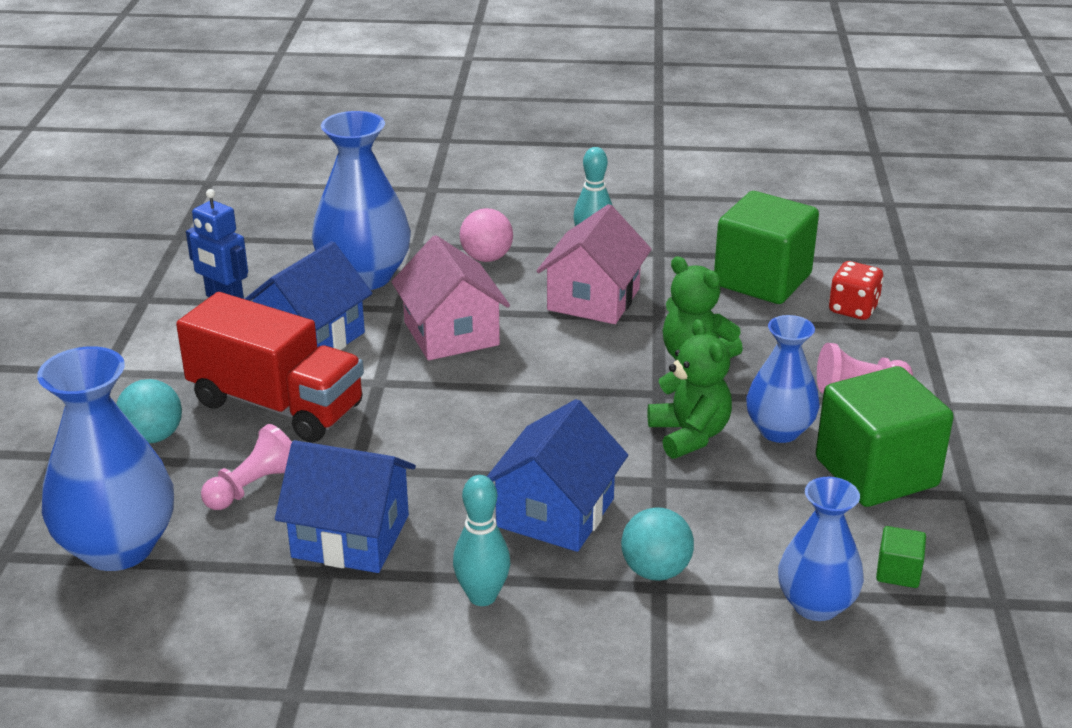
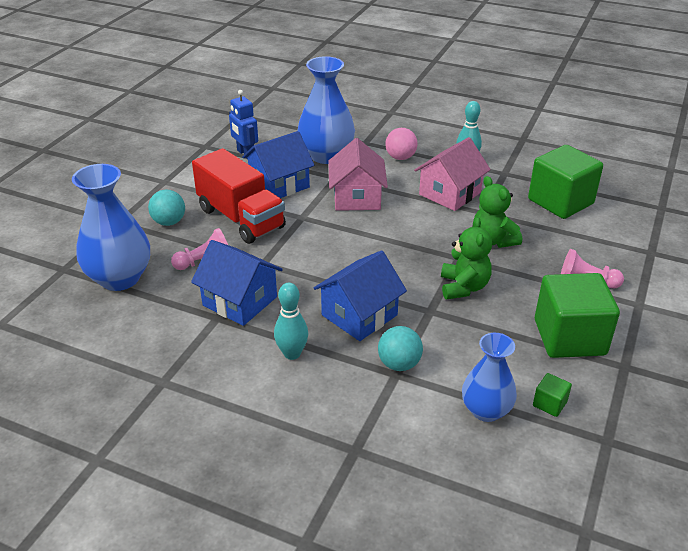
camera: 20 degrees right, 5 degrees up
blue vase [746,315,820,443] -> none
red dice [829,261,884,320] -> none

